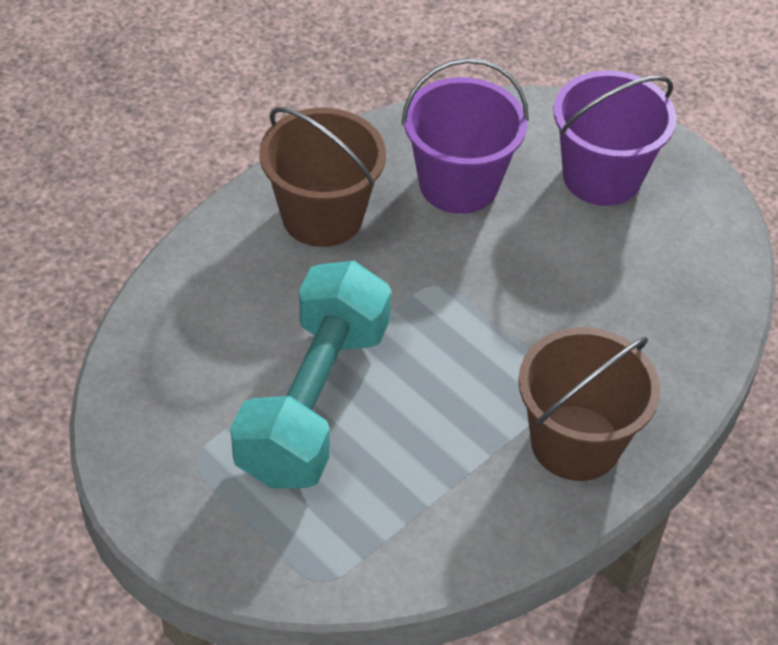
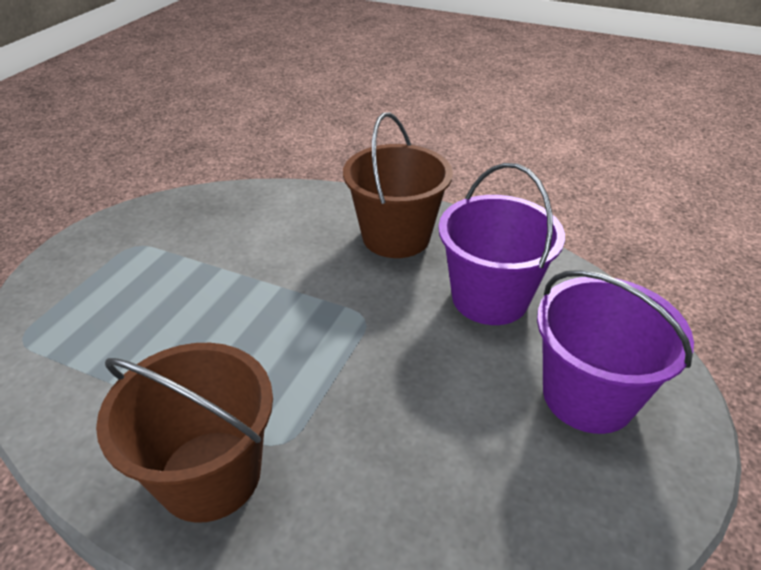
camera: 70 degrees right, 10 degrees down
turquoise dumbbell [231,261,391,489] -> none

